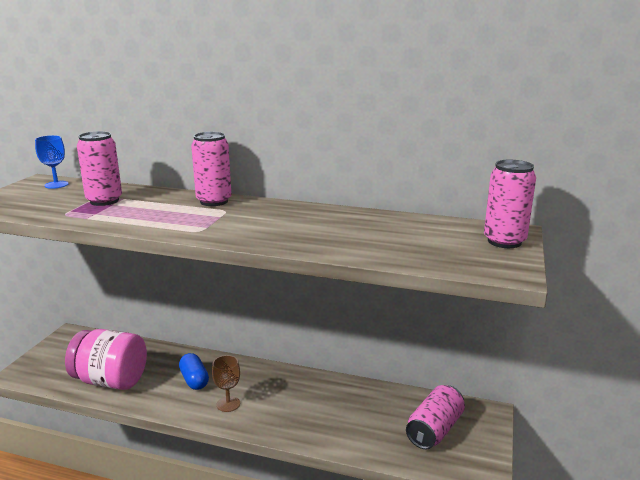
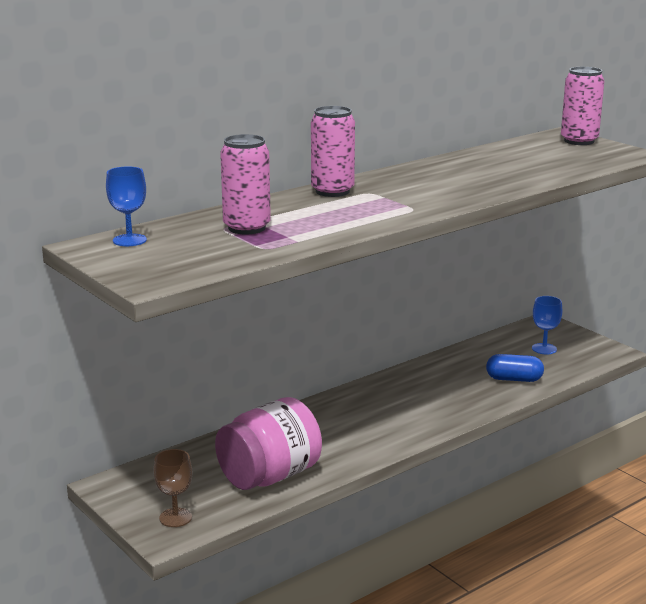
camera: 55 degrees left, 0 degrees up
blue capsule [179,353,209,390] -> blue capsule moved to [486,354,544,382]
brown goblet [212,355,240,412] -> brown goblet moved to [153,449,192,527]
pink can [406,385,465,449] -> blue goblet [532,296,562,355]

